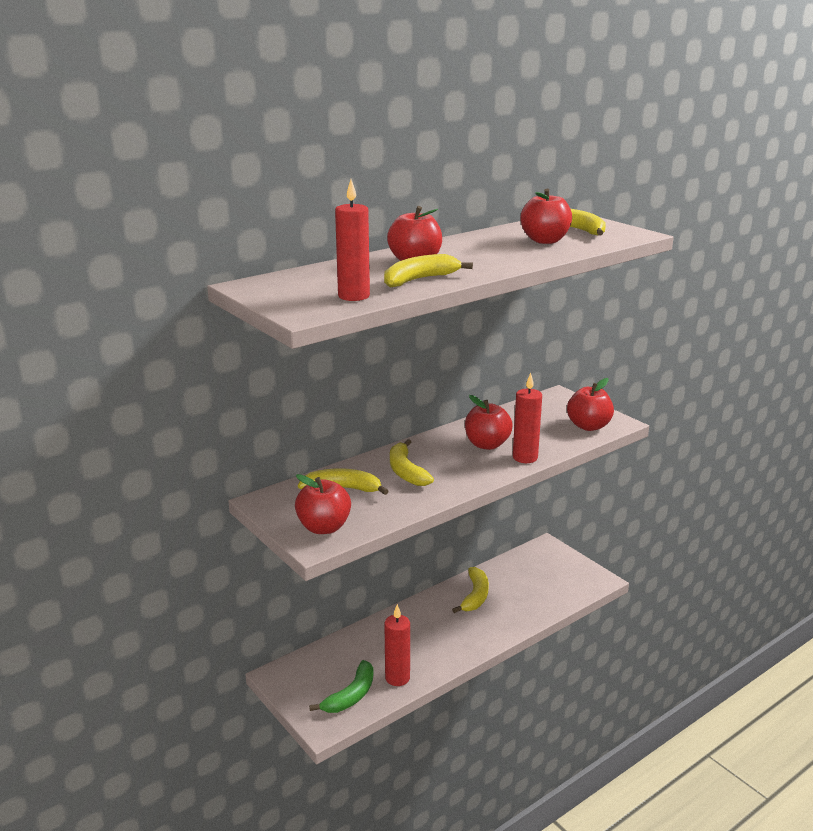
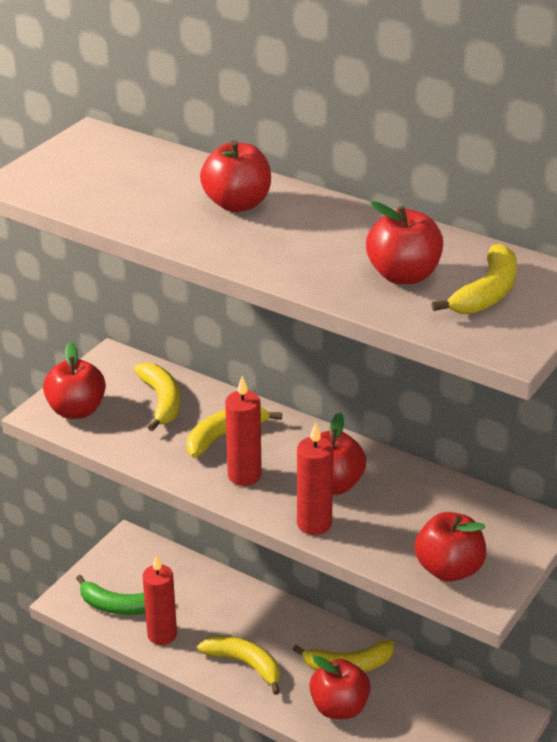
camera: 70 degrees right, 10 degrees up
red candle [335,179,370,301] -> red candle moved to [225,376,262,486]
yellow banana [384,254,473,287] -> yellow banana moved to [197,635,280,695]
none -> red apple [309,656,371,719]

